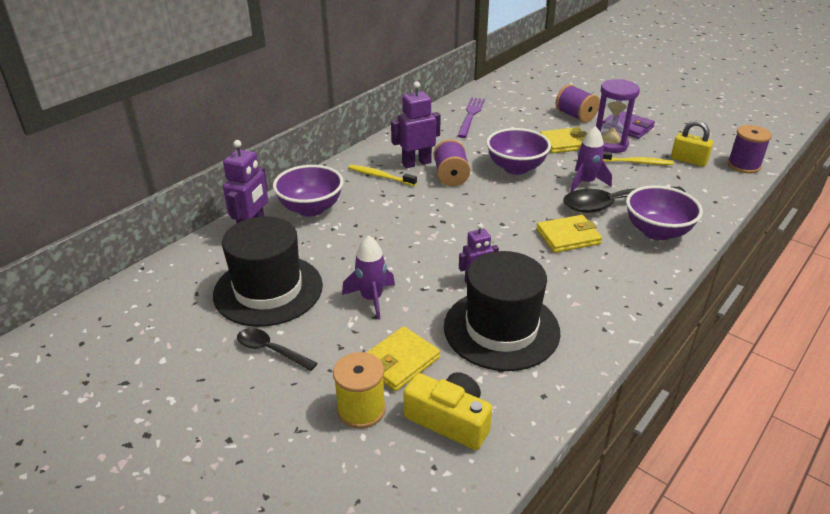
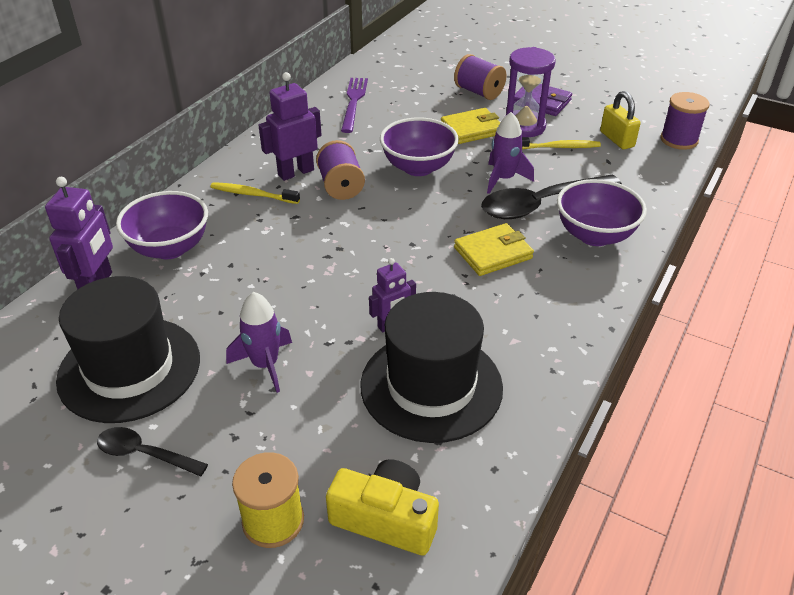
camera: 10 degrees left, 5 degrees up
yellow wallet [366,326,440,391] -> none
yellow padlock [671,121,713,167] -> yellow padlock turned 45 degrees clockwise [600,91,641,149]

